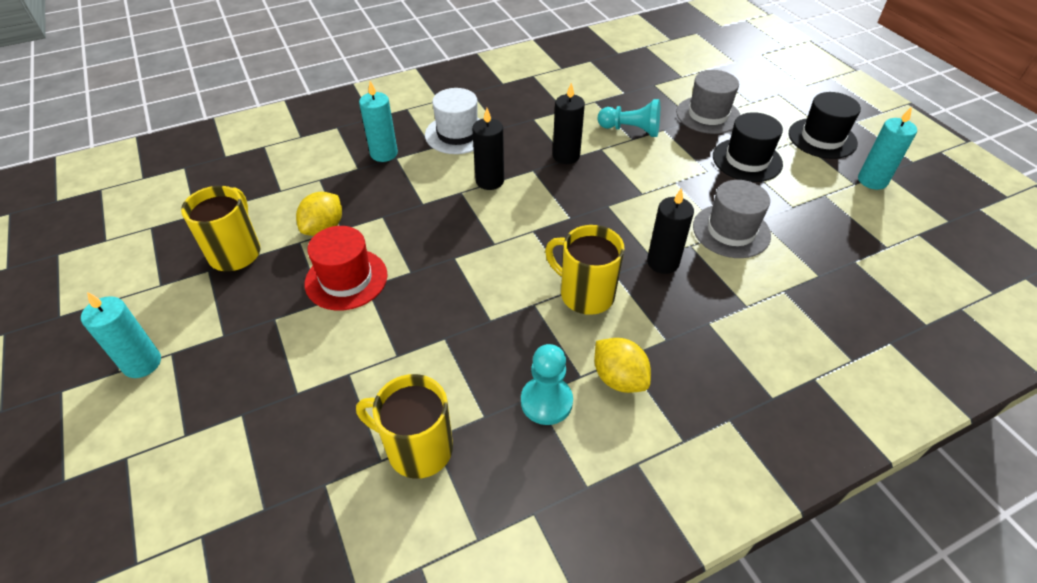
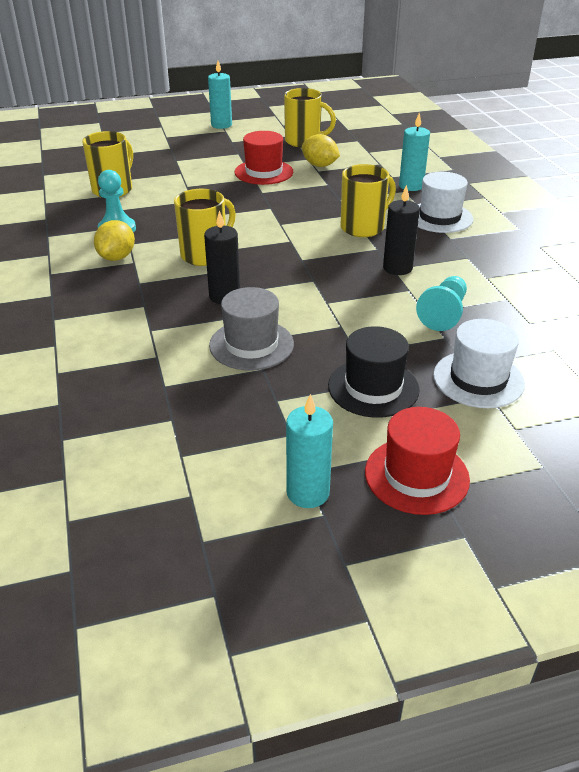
camera: 100 degrees right, 10 degrees down
black candle [472,108,504,190] -> yellow mug [340,164,396,237]
yellow lemon [595,338,651,393] -> yellow lemon turned 45 degrees counterclockwise [94,220,135,261]
grey hat [676,70,740,134] -> white hat [433,319,525,408]
black hat [789,92,861,159] -> red hat [365,407,470,515]

